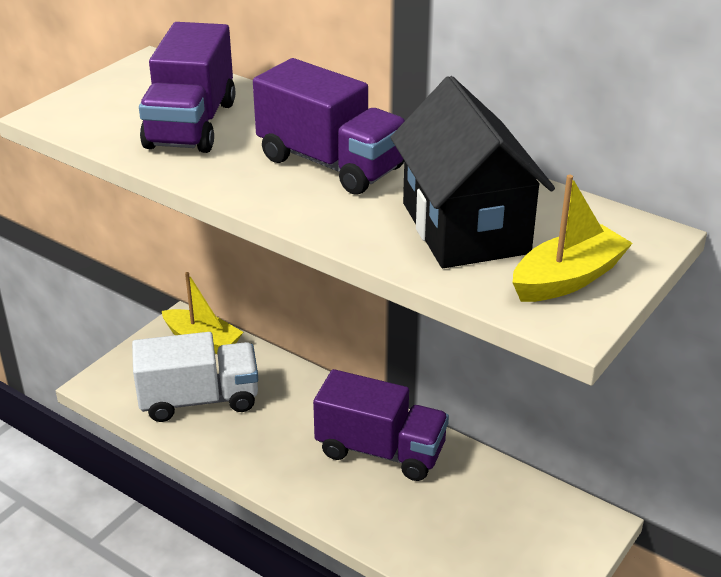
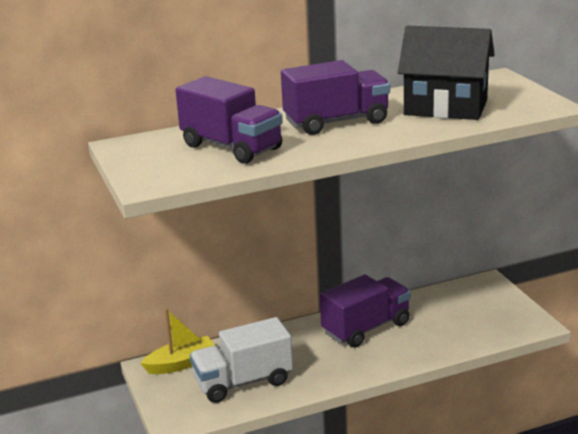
camera: 55 degrees left, 10 degrees down
white truck [132,332,258,422] -> white truck turned 135 degrees counterclockwise [190,317,293,403]
yellow boat [512,175,633,302] -> none

